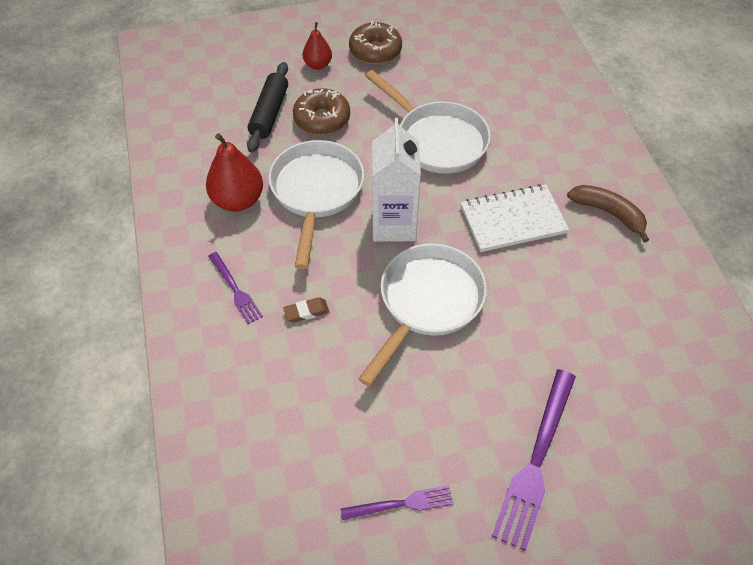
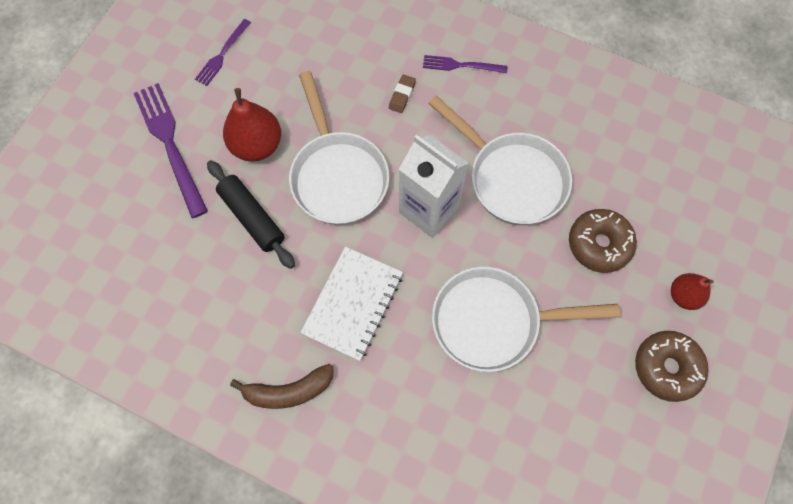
camera: 130 degrees right, 15 degrees up
red pear [206,133,263,211] -> red pear moved to [223,88,281,161]
black rolling pin [247,62,288,153] -> black rolling pin moved to [207,160,295,269]

